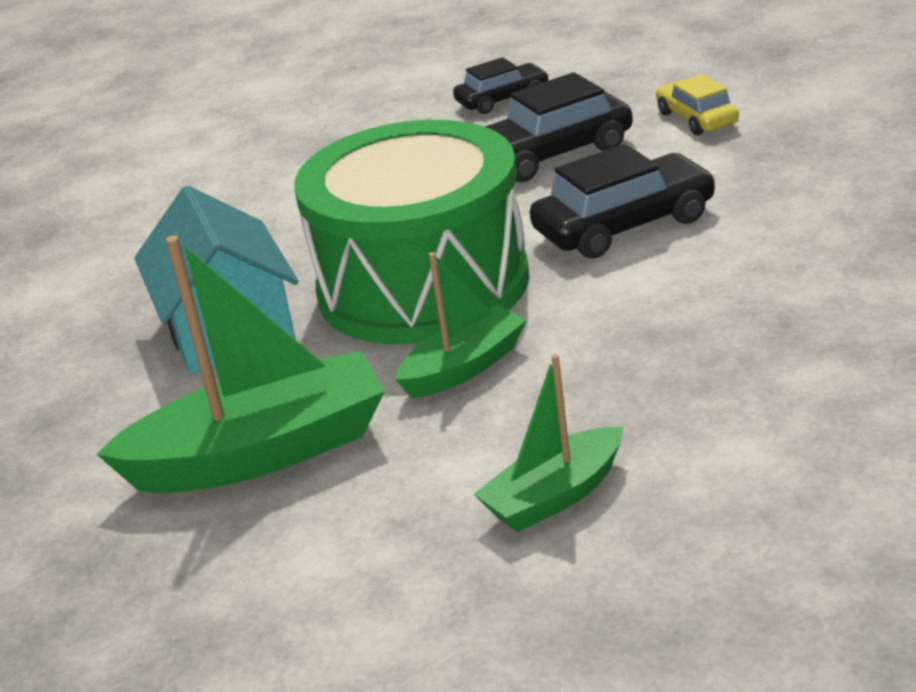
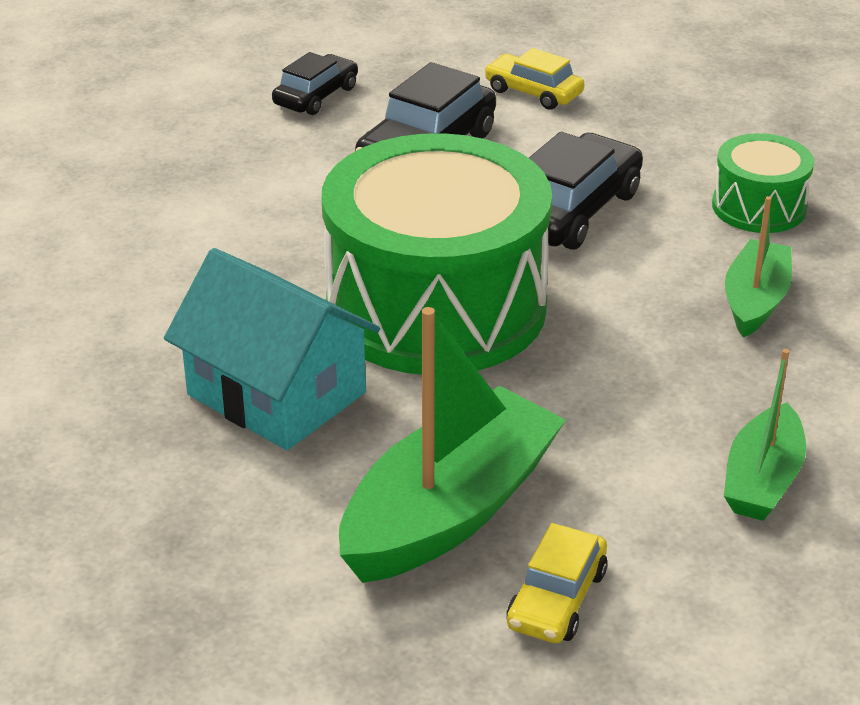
camera: 35 degrees left, 5 degrees up
green boat [395,252,527,399] -> green boat moved to [725,196,792,337]
none -> yellow car [507,523,607,643]
none -> green drum [712,133,814,233]

